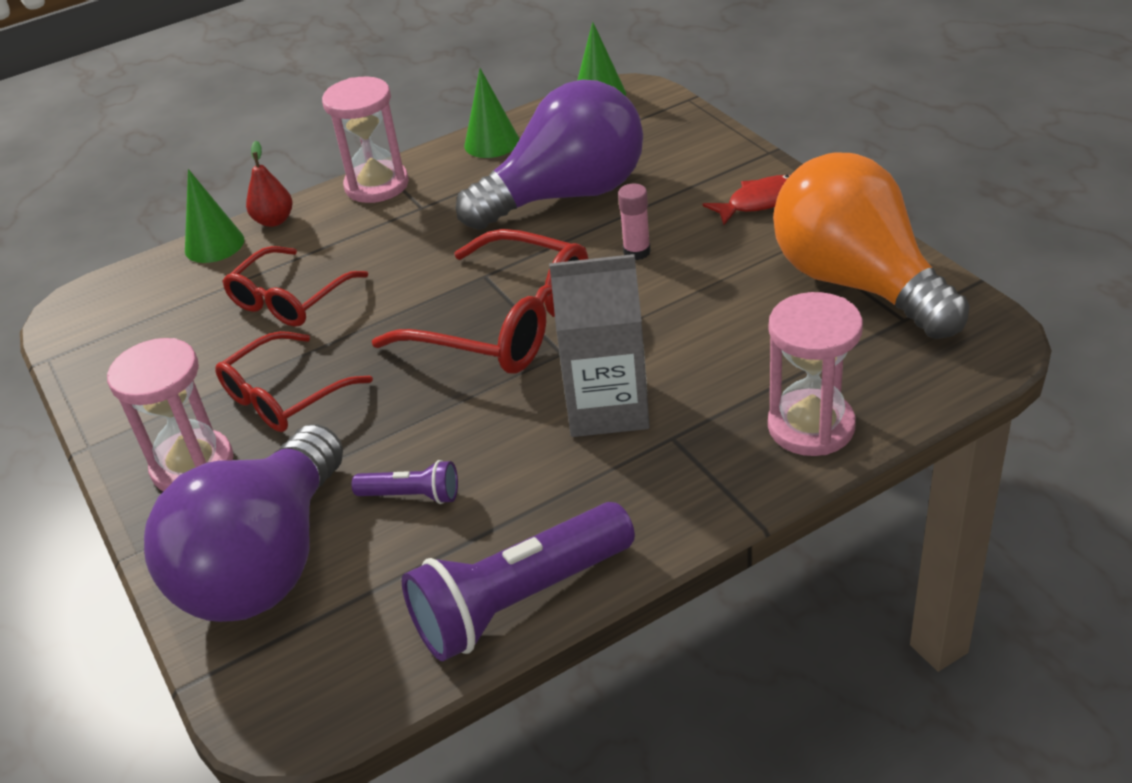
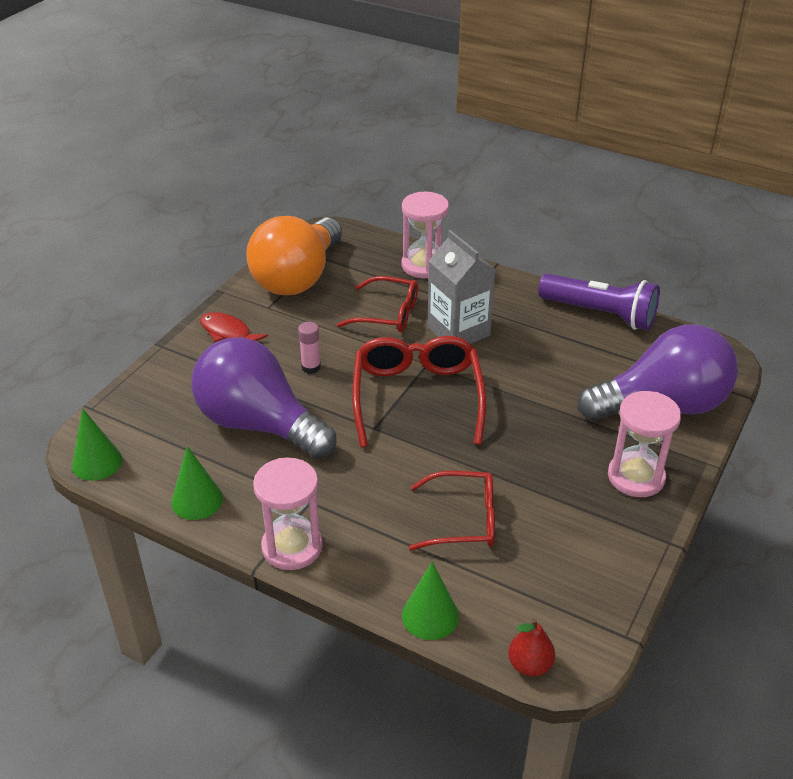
camera: 125 degrees left, 0 degrees up
red glasses [215,331,373,432] -> red glasses moved to [337,276,418,332]
red pear [246,141,293,227] -> red pear moved to [508,618,555,677]
purple flashlight [352,460,458,504] -> none

